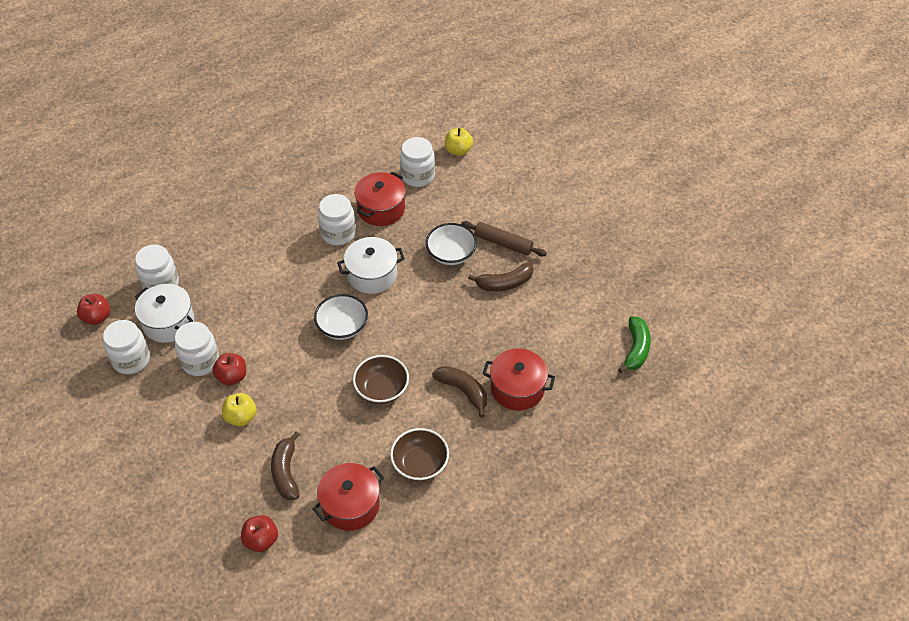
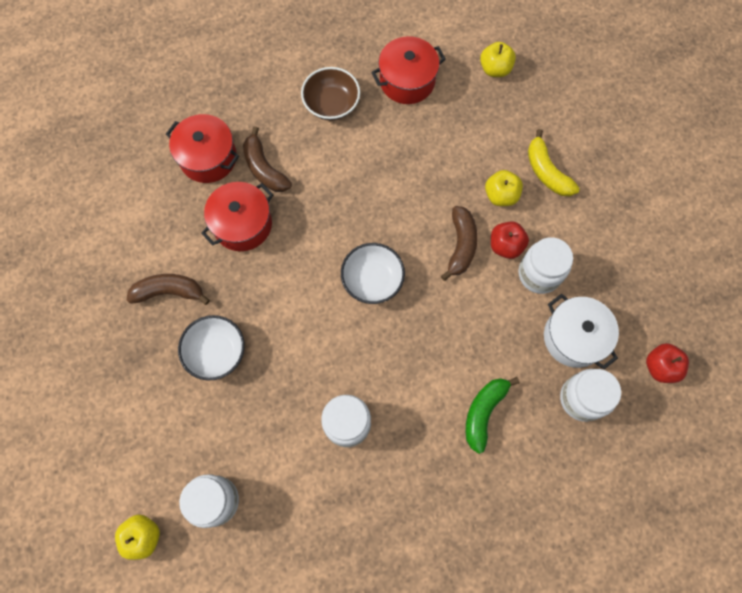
camera: 165 degrees left, 20 degrees up
white jar [103,320,150,374] -> none
red apple [241,515,278,552] -> yellow apple [480,42,516,77]
brown banana [271,432,300,500] -> brown banana moved to [441,206,478,281]
white pot [337,237,405,294] -> none
brown bowl [353,355,409,404] -> none
red pot [354,172,406,226] -> red pot moved to [201,182,274,251]
brown rolling pin [461,221,547,256] -> none
green banana [618,316,651,373] -> green banana moved to [465,377,520,454]
none -> yellow banana [528,129,580,196]

